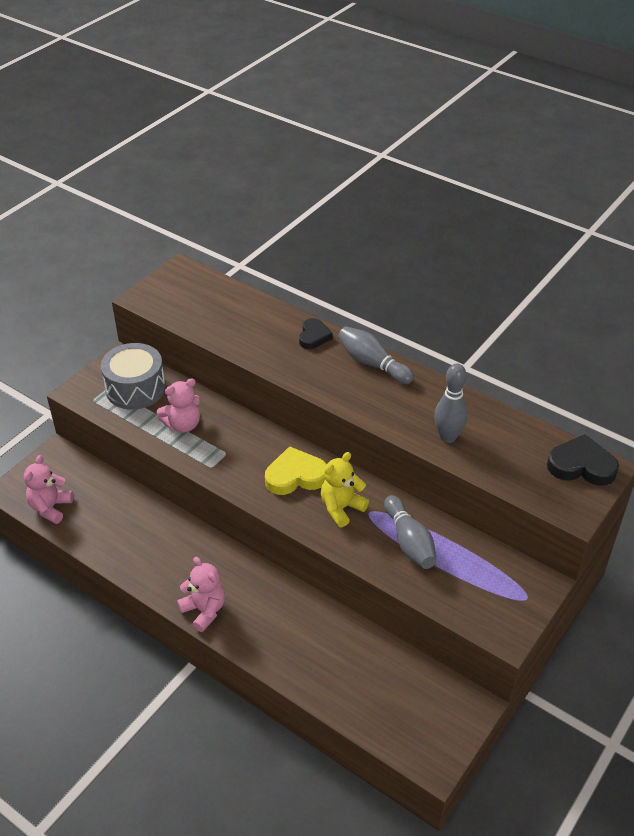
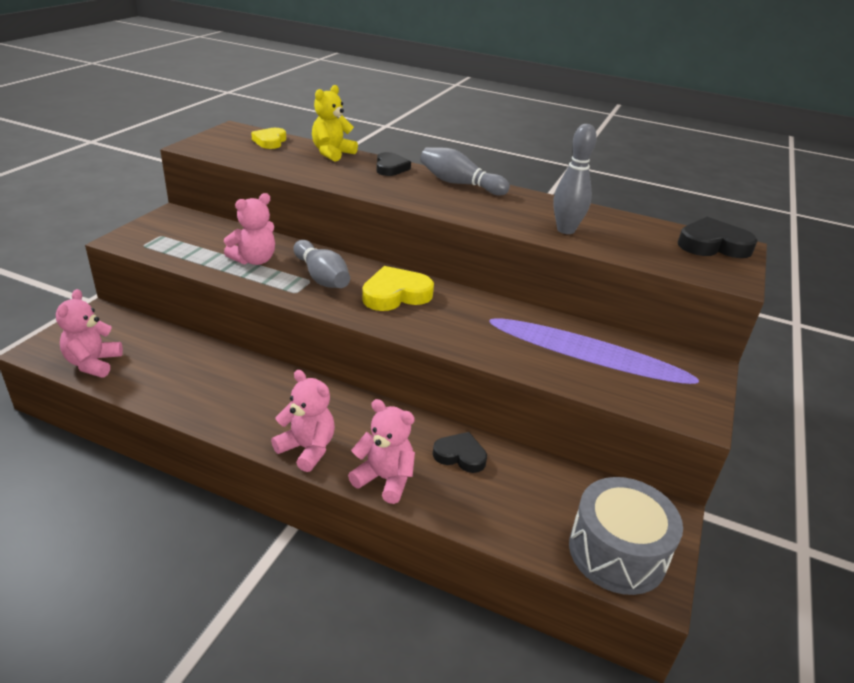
camera: 15 degrees left, 10 degrees down
grey drum [101,343,166,410] -> grey drum moved to [569,477,683,595]
yellow teddy bear [321,452,369,527] -> yellow teddy bear moved to [312,85,358,162]
grey bowling pin [384,495,437,569] -> grey bowling pin moved to [293,240,350,288]
none -> yellow heart [251,128,286,149]
none -> pink teddy bear [348,399,415,504]
none -> black heart [433,432,487,473]

